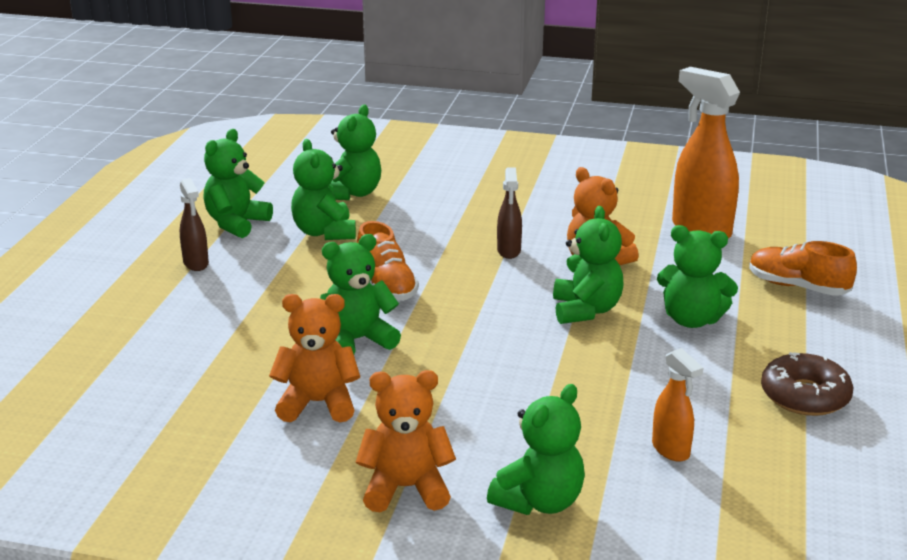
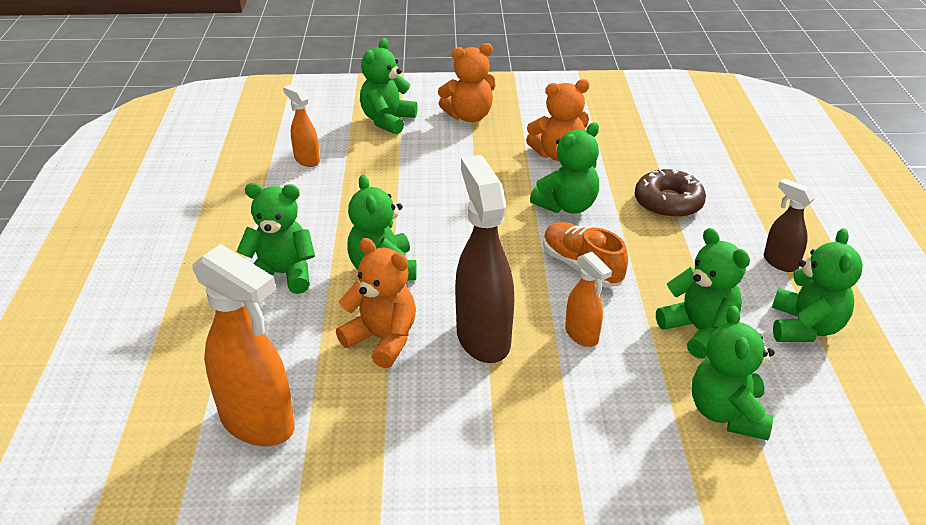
camera: 165 degrees right, 10 degrees up
brown spray bottle [497,167,522,259] -> brown spray bottle [455,155,514,363], size x1.91
orange shoe [749,241,857,296] -> none
brown donut [761,352,853,416] -> brown donut moved to [635,168,706,219]
none -> orange spray bottle [565,252,612,347]

